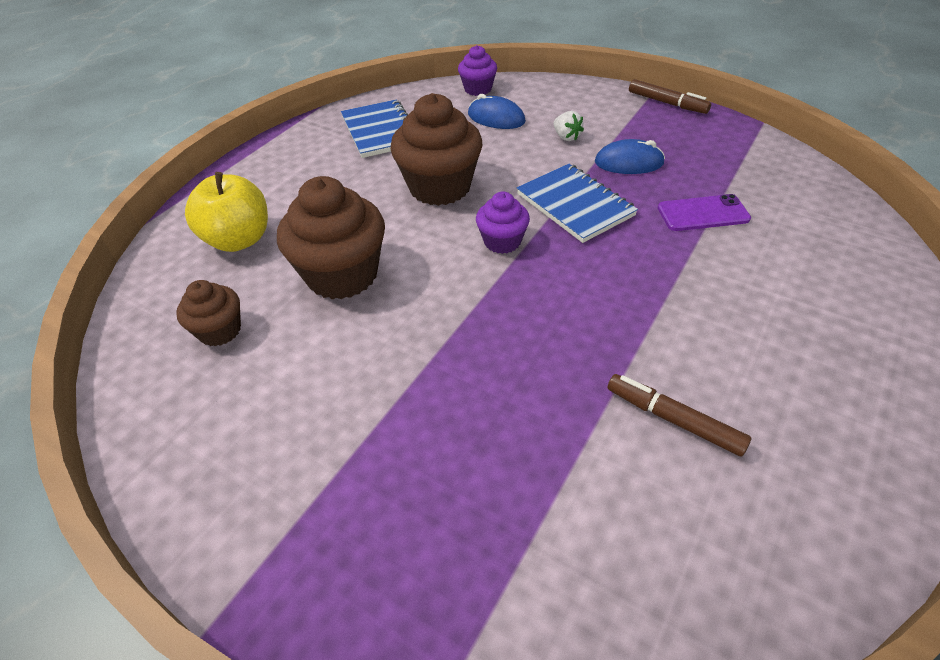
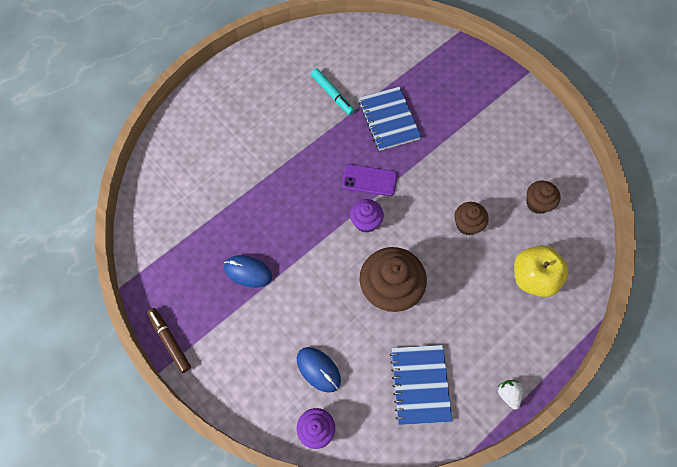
camera: 165 degrees left, 20 degrees up
brown cupcake [277,176,385,299] -> brown cupcake [454,202,488,235], size x0.54
blue notebook [517,164,638,243] -> blue notebook moved to [359,87,421,151]
white strawberry [553,111,584,141] -> white strawberry moved to [498,380,523,410]
brown marker [608,374,751,456] -> turquoise marker [311,68,355,115]
purple phone [658,194,751,231] -> purple phone moved to [342,164,397,196]

